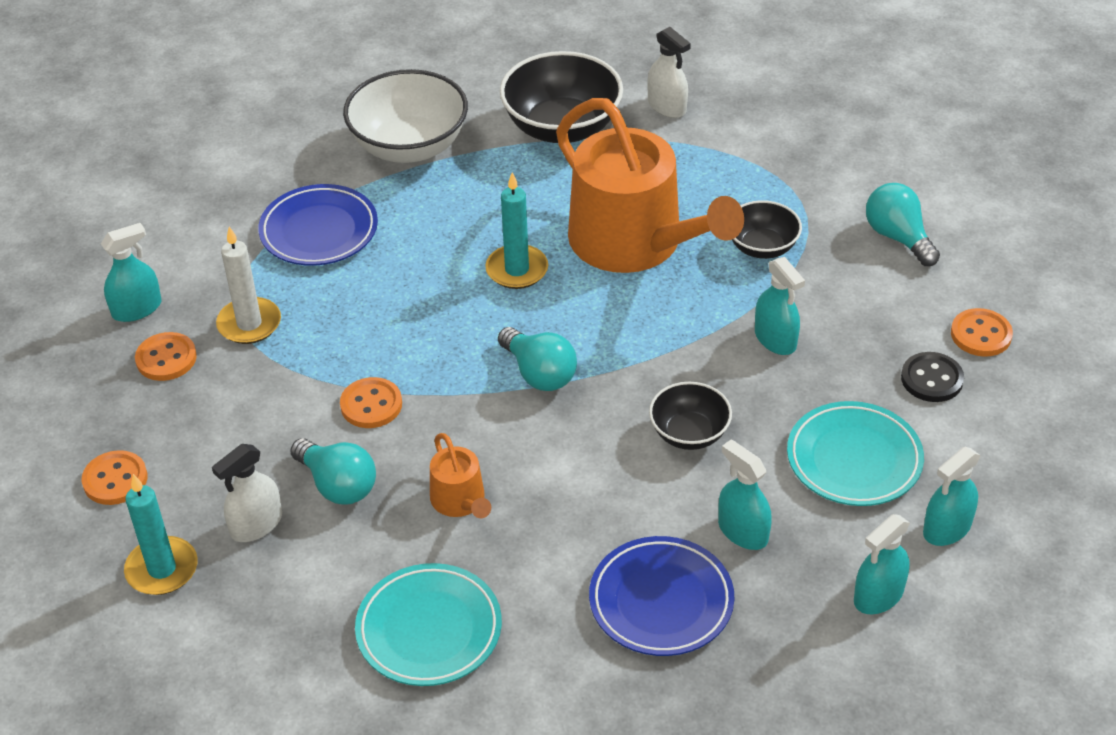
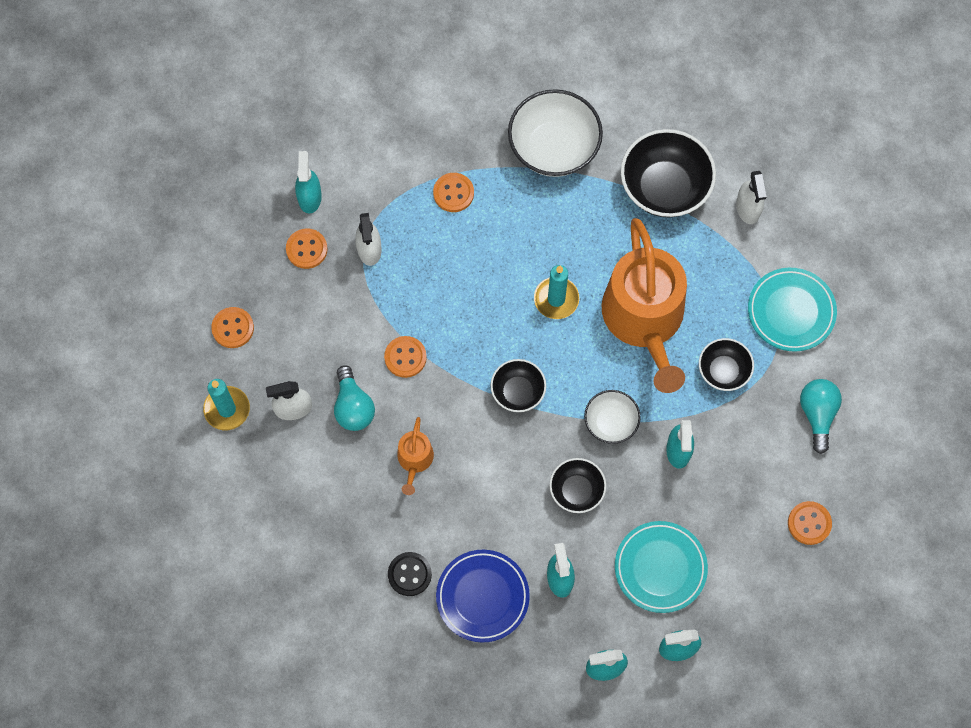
camera: 30 degrees right, 25 degrees up
turquoise spray bottle [101,223,162,322] -> turquoise spray bottle turned 90 degrees counterclockwise [295,151,322,214]
white candle [216,227,281,344] -> white spray bottle [355,213,382,266]
blue plate [258,184,378,266] -> orange button [433,173,474,212]
turquoise plate [355,563,502,686] -> turquoise plate moved to [748,268,837,352]
turquoise light bulb [498,327,577,391] -> black bowl [491,359,546,412]
black button [901,352,964,402] -> black button moved to [388,552,432,596]
none -> white bowl [584,390,641,444]

